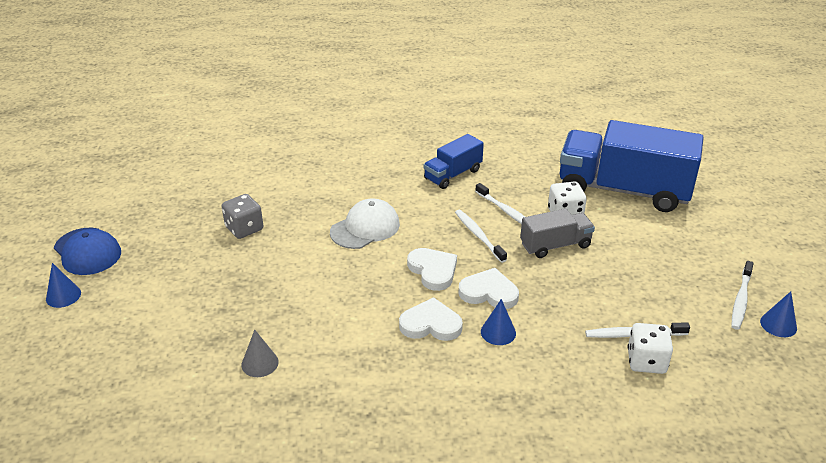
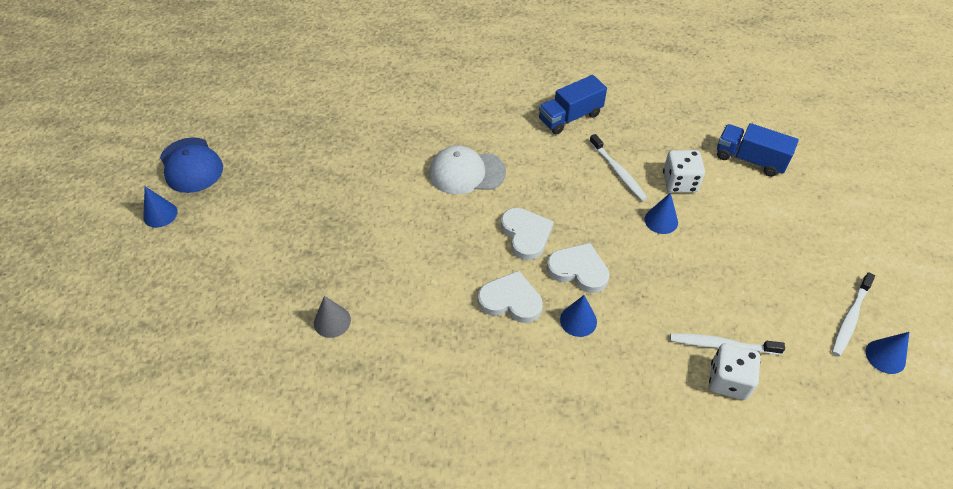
camera: 10 degrees right, 15 degrees up
grey dice [222,194,263,239] -> none
white cap [330,198,400,249] -> white cap turned 150 degrees counterclockwise [429,145,506,195]
white toothbrush [455,210,507,263] -> none
grey truck [520,209,595,258] -> blue cone [645,192,678,234]
blue truck [560,120,704,212] -> blue truck [717,123,799,177], size x0.49

